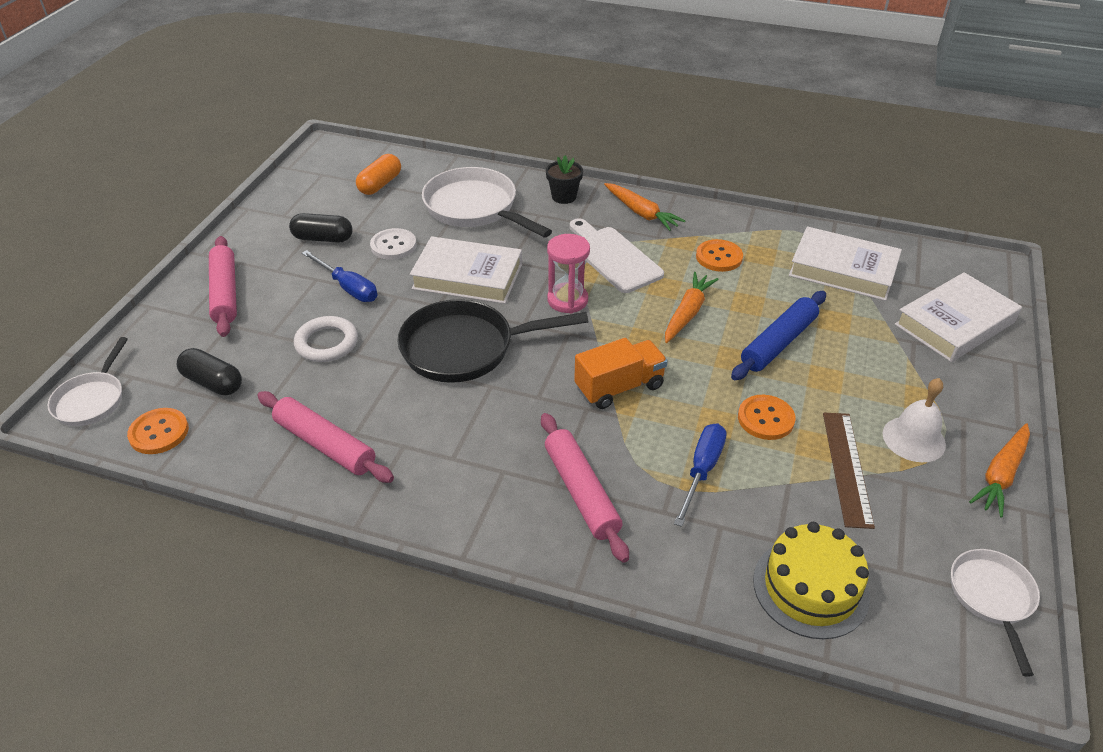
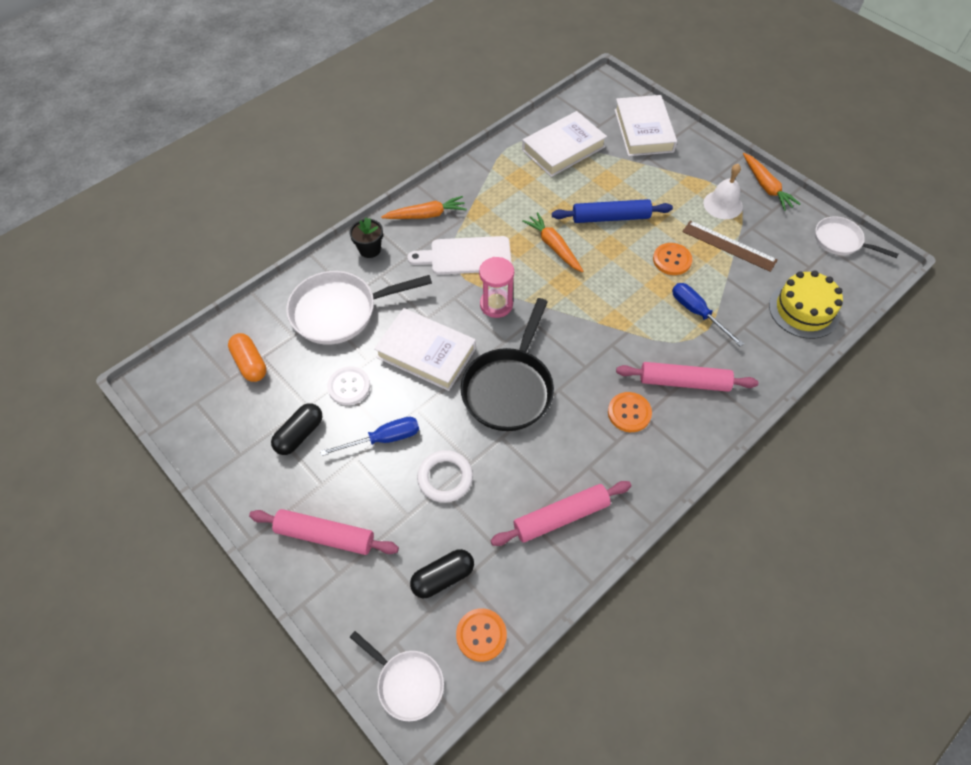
camera: 60 degrees left, 15 degrees up
white book [410,236,522,304] -> white book turned 75 degrees clockwise [374,308,476,391]
orange truck [574,338,668,409] -> none
orange button [696,239,743,272] -> orange button moved to [608,392,652,432]
blue rolling pin [731,291,826,380] -> blue rolling pin turned 75 degrees counterclockwise [552,199,673,223]

